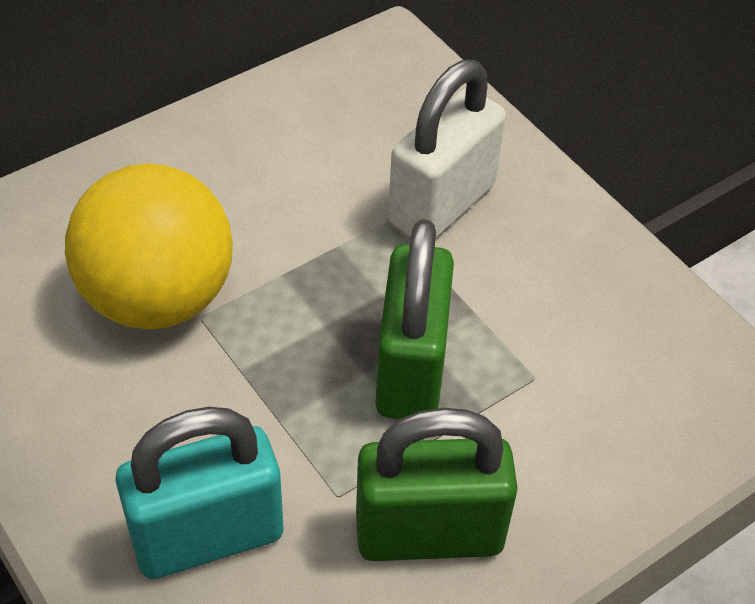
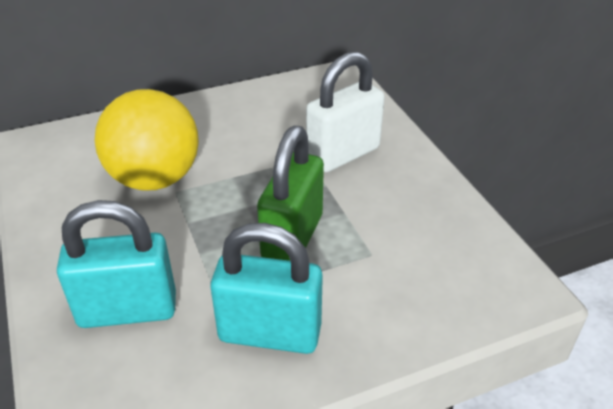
camera: 15 degrees right, 10 degrees down
green padlock [356,408,518,561] -> turquoise padlock [210,223,323,354]

